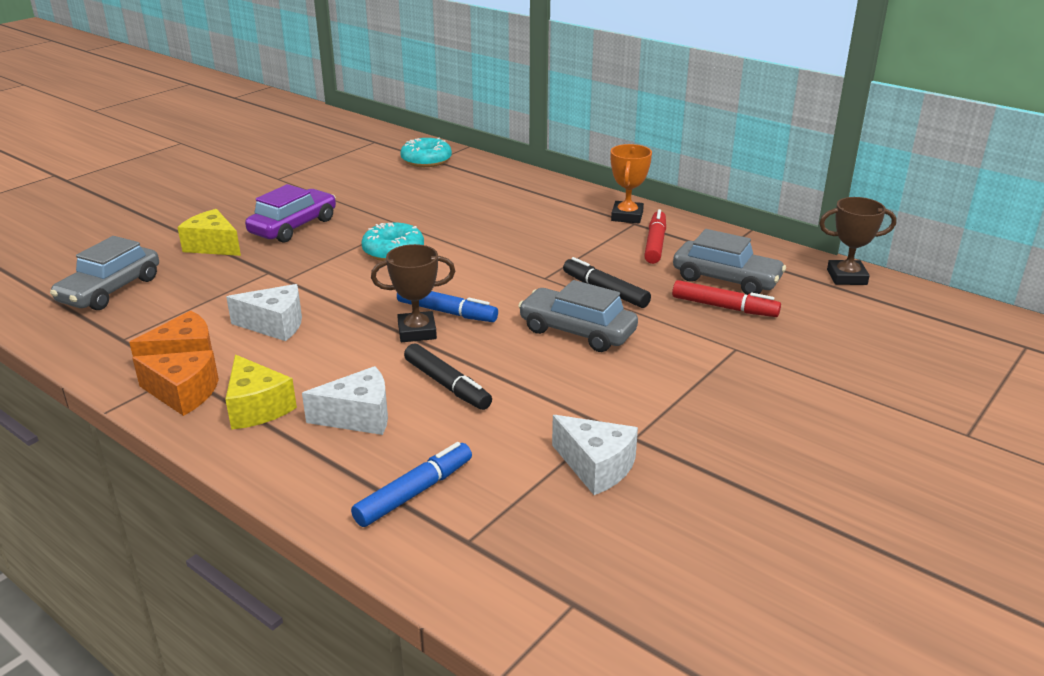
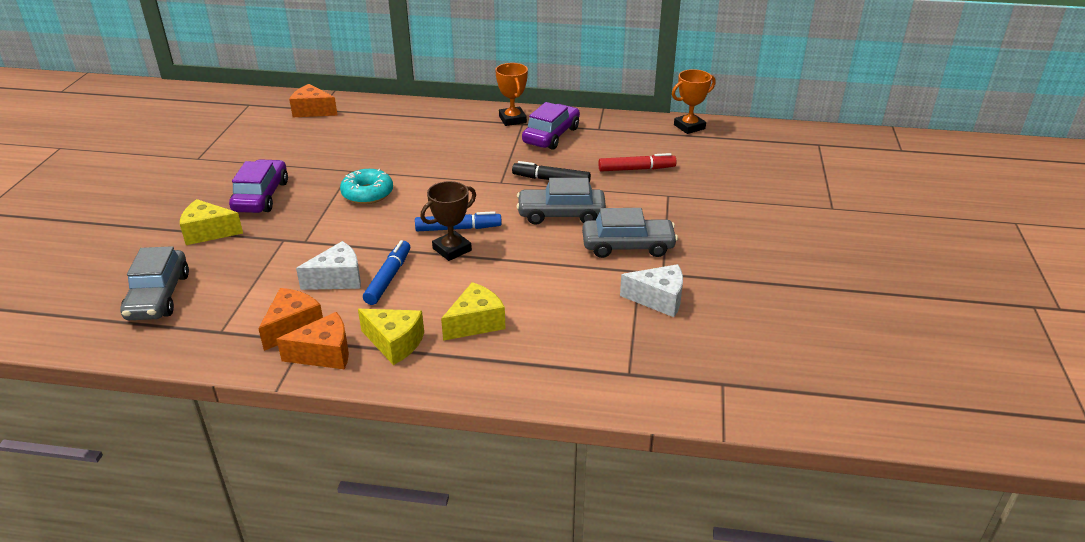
camera: 30 degrees left, 5 degrees up
white cheese [302,366,388,435] -> yellow cheese [441,282,505,341]
blue marker [351,442,472,527] -> blue marker moved to [363,240,410,305]
turquoise donut [400,137,452,167] -> orange cheese [289,84,338,117]
black marker [404,343,492,410] -> none
red marker [644,209,666,264] -> purple car [522,102,580,150]
grey car [673,229,786,295] -> grey car moved to [582,208,678,258]
brown trophy [819,197,896,285] -> orange trophy [672,69,716,134]

